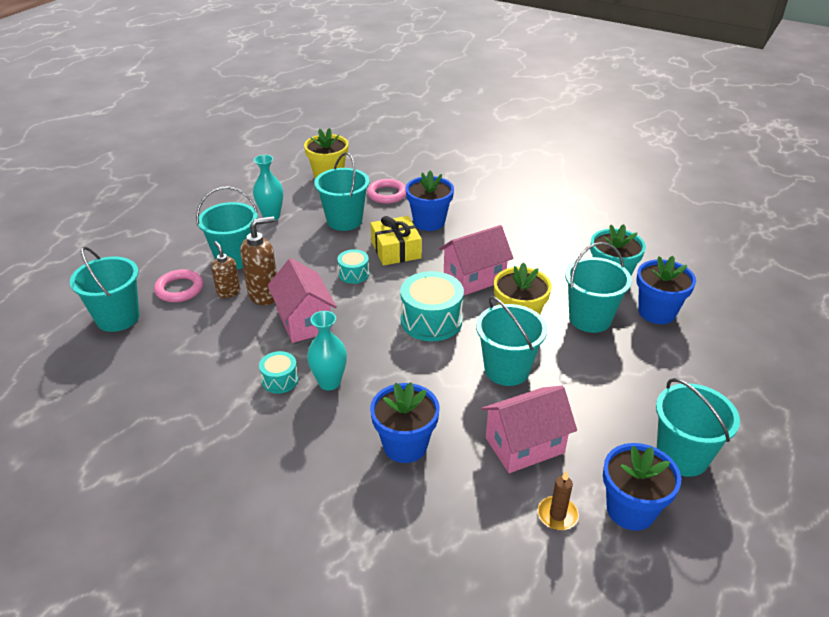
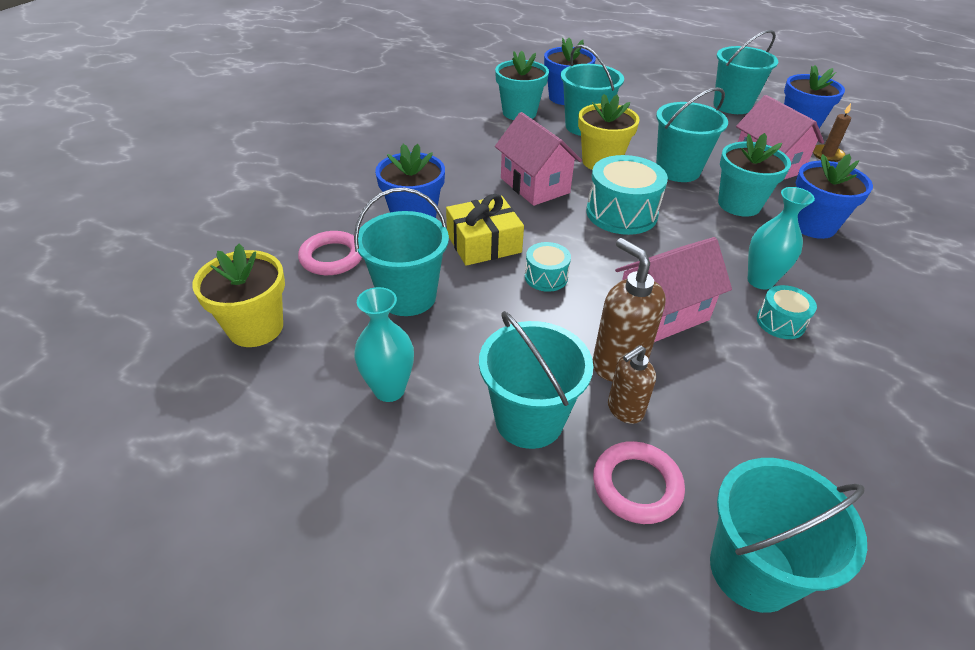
camera: 95 degrees left, 5 degrees up
none -> turquoise flower pot [718,133,791,217]

